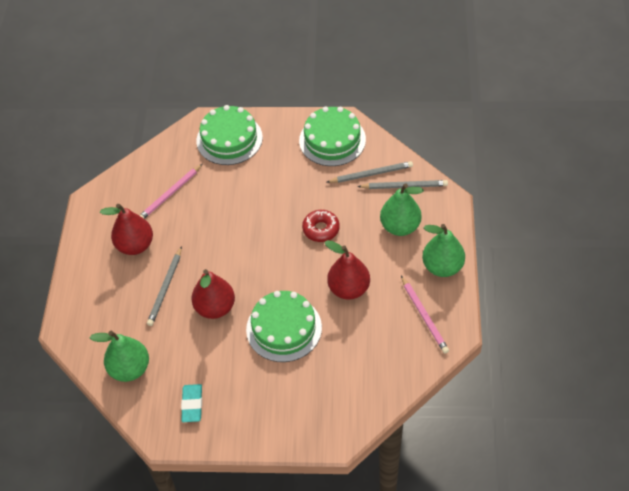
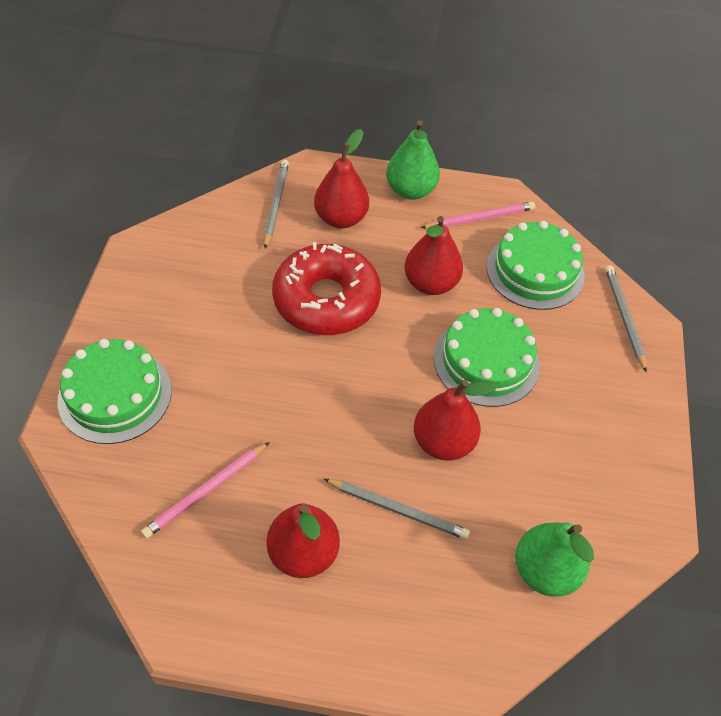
camera: 90 degrees left, 0 degrees up
pink pencil [139,164,202,219] -> pink pencil turned 90 degrees clockwise [141,442,270,539]
turquoise eraser [181,384,202,422] -> none
green cake [299,106,366,166] -> green cake moved to [486,221,584,310]
red donut [302,210,340,242] -> red donut [272,242,381,335], size x2.01
grey pencil [327,161,413,183] -> grey pencil moved to [605,265,647,373]
green pear [380,183,424,236] -> red pear [314,129,369,229]

